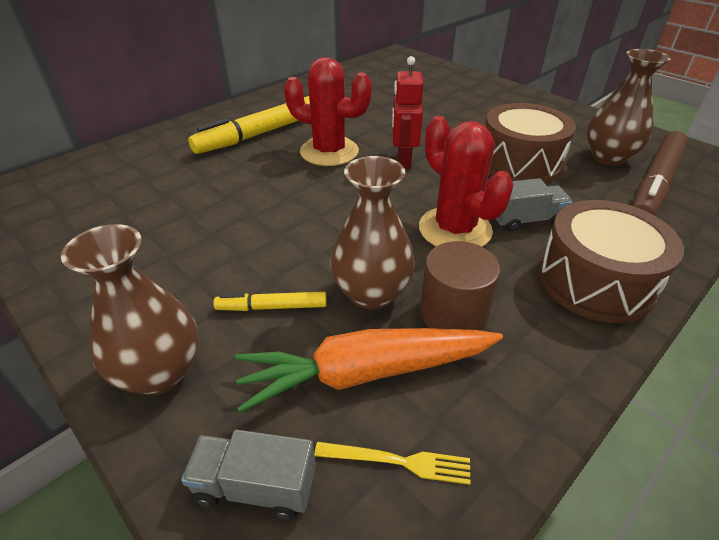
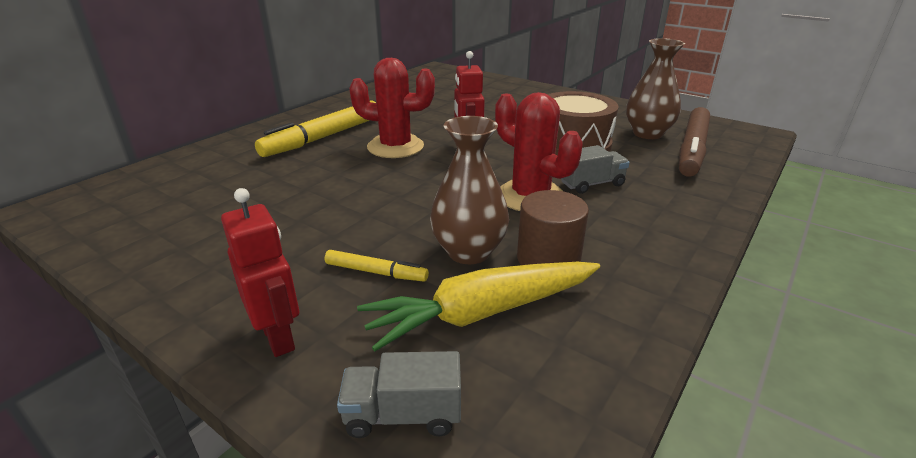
camera: 10 degrees left, 10 degrees down
brown vase [61,224,199,395] -> red robot [221,188,299,357]
yellow marker [213,292,327,311] -> yellow marker turned 150 degrees counterclockwise [325,250,429,282]
orange carrot [235,328,503,413] -> yellow carrot [357,262,600,351]
yellow fork [314,442,471,485] -> none
brown drum [538,200,684,323] -> none

